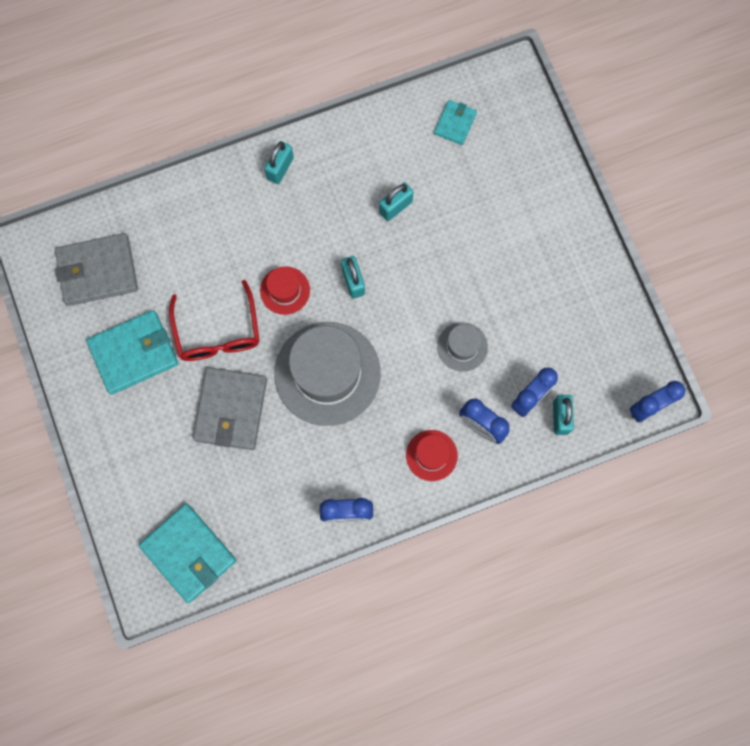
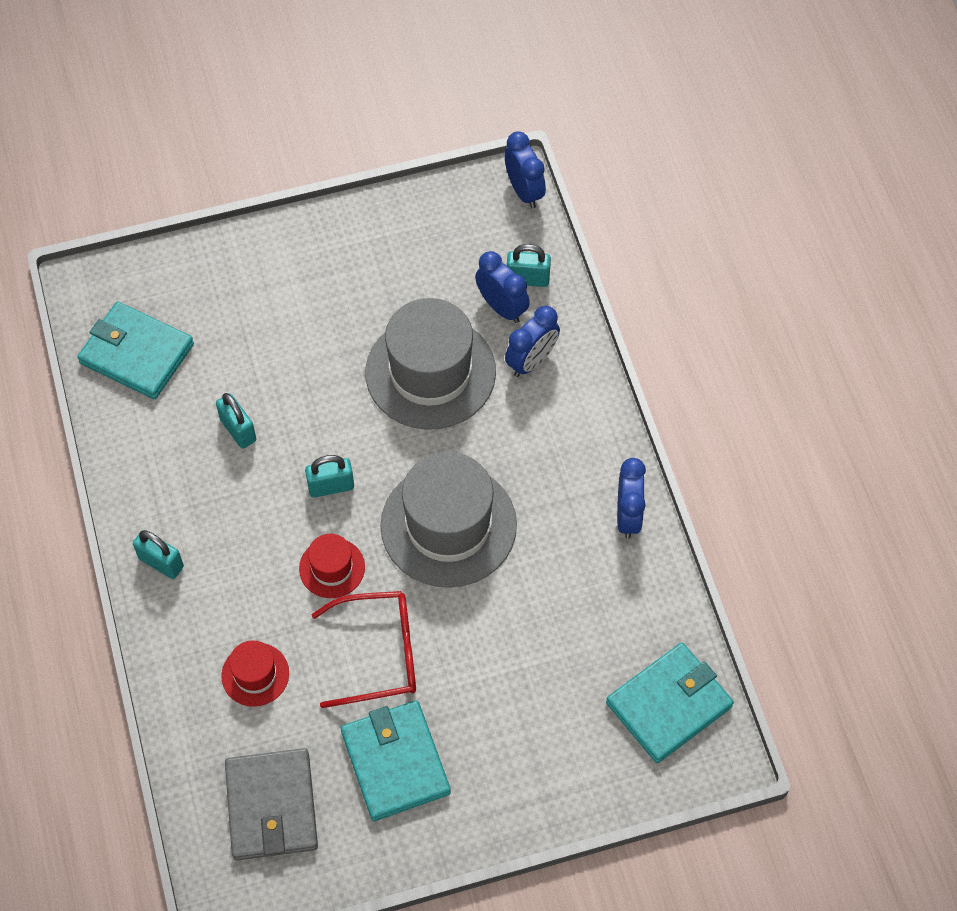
camera: 85 degrees left, 15 degrees down
grey wallet [193,367,267,450] -> none
red hat [406,430,458,481] -> red hat moved to [221,640,289,707]
turquoise wallet [434,100,477,145] -> turquoise wallet [77,302,194,399], size x1.85
grey hat [437,322,488,372] -> grey hat [365,298,496,430], size x2.09

